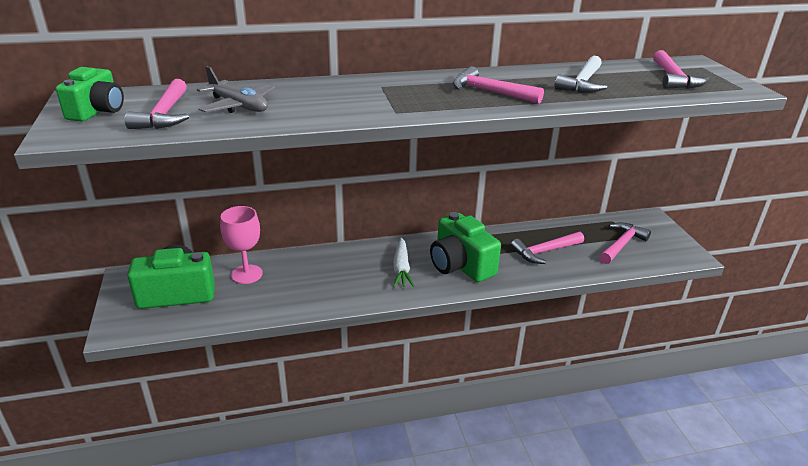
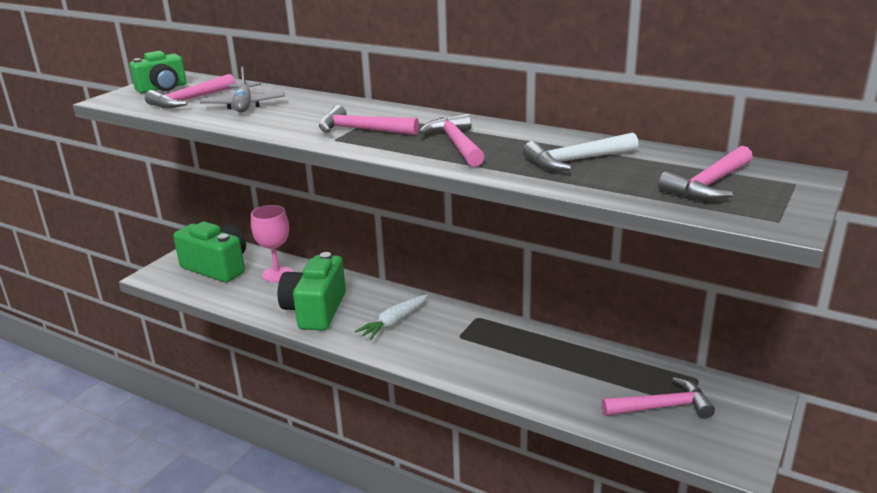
camera: 45 degrees right, 5 degrees down
green camera [430,212,501,282] -> green camera moved to [278,252,346,331]
pink hammer [511,232,584,264] -> pink hammer moved to [319,105,419,135]

